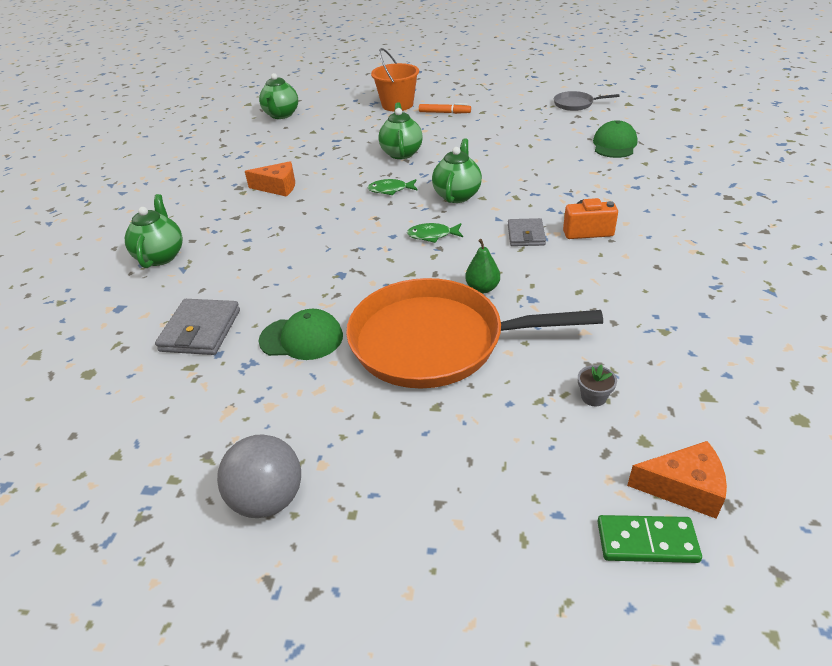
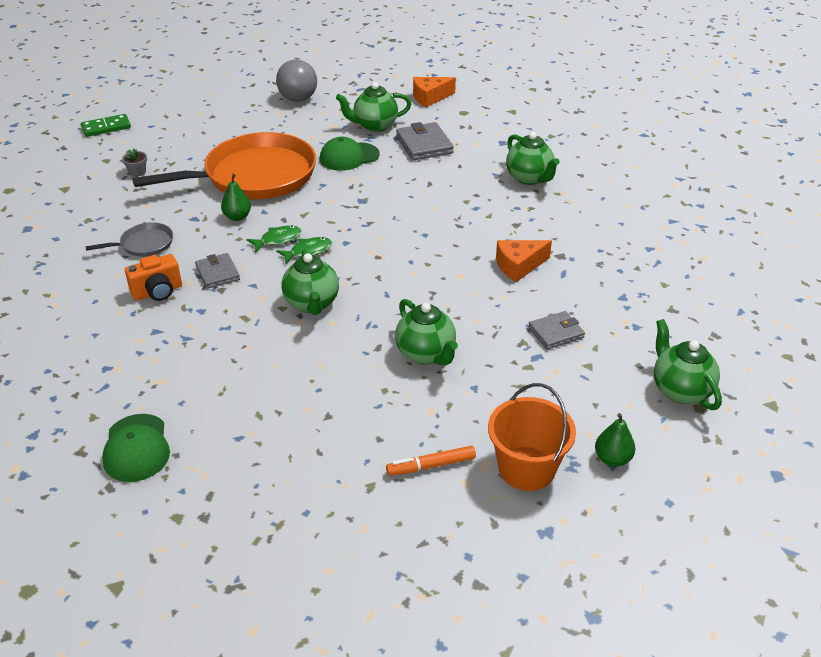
camera: 150 degrees right, 0 degrees up
green fish [367,179,418,195] -> green fish moved to [246,226,302,252]
grey pan [554,91,620,111] -> grey pan moved to [85,222,173,257]
orange cheese [627,441,727,519] -> orange cheese moved to [413,77,456,107]
none -> green teapot [336,82,411,132]
none -> grey wallet [528,311,585,350]
none -> green pear [595,413,635,467]

